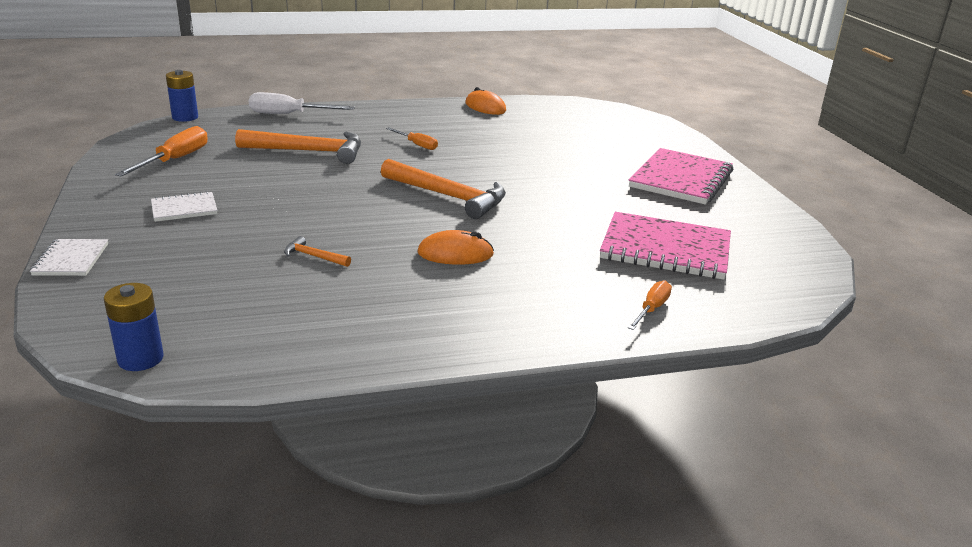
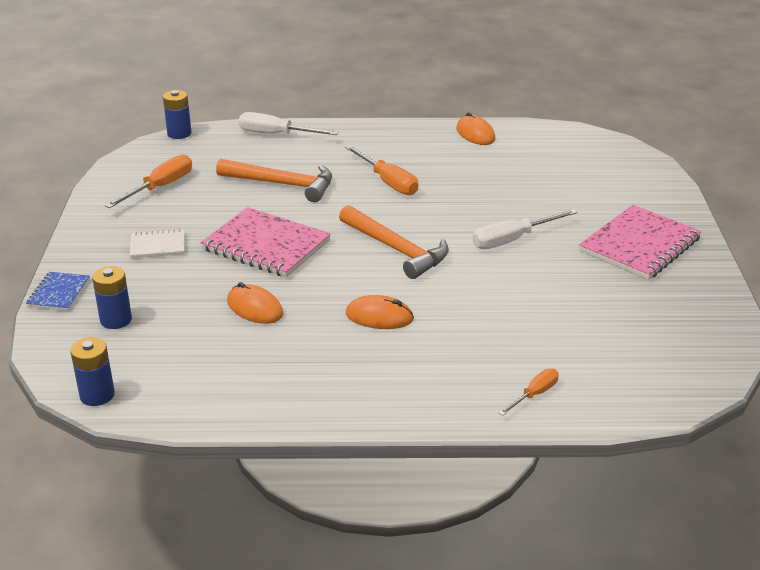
camera: 15 degrees right, 5 degrees up
white notebook [30,239,108,276] -> blue notebook [26,272,90,311]
orange hammer [284,236,351,267] -> orange mouse [227,282,283,324]
orange screwdriver [386,127,438,150] -> orange screwdriver [345,145,418,195], size x1.68
pink notebook [600,212,731,280] -> pink notebook moved to [201,207,331,277]
none -> blue battery [92,266,132,329]
none -> white screwdriver [473,209,578,249]

